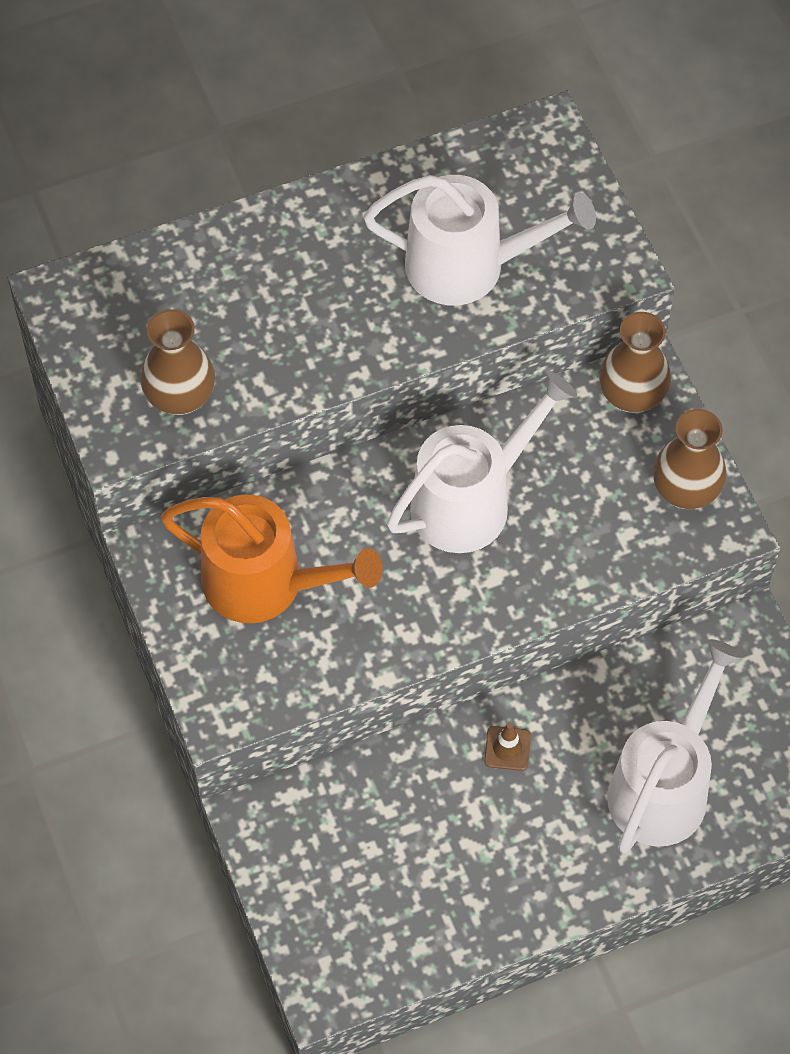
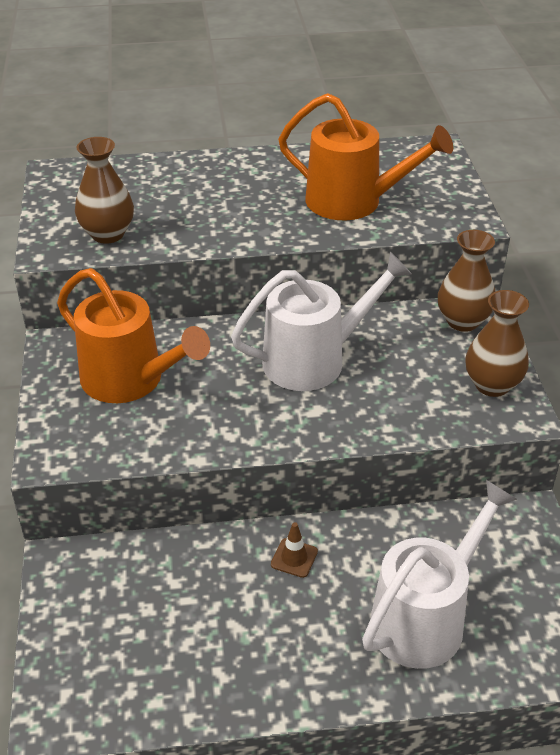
camera: 15 degrees right, 20 degrees down
white watering can [364,175,596,305] -> orange watering can [278,93,453,220]

